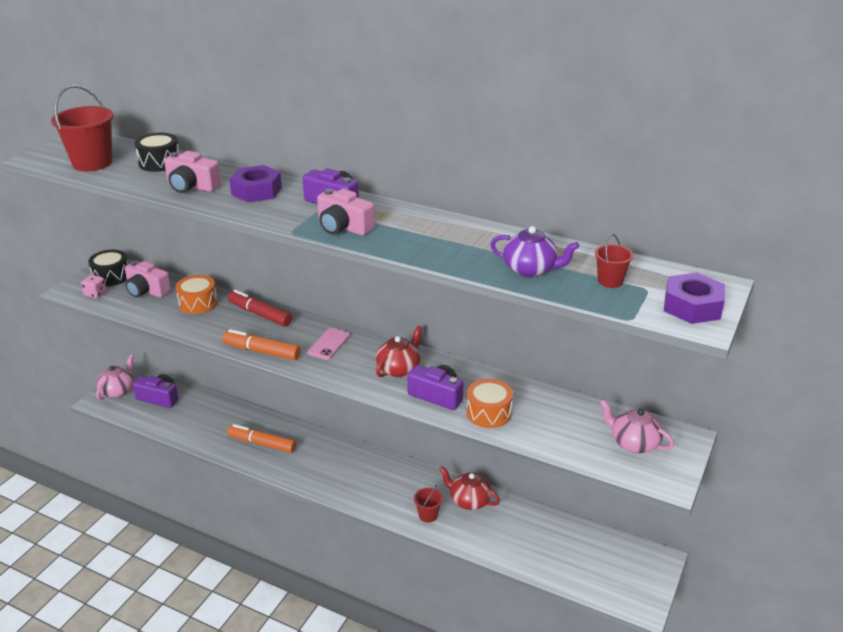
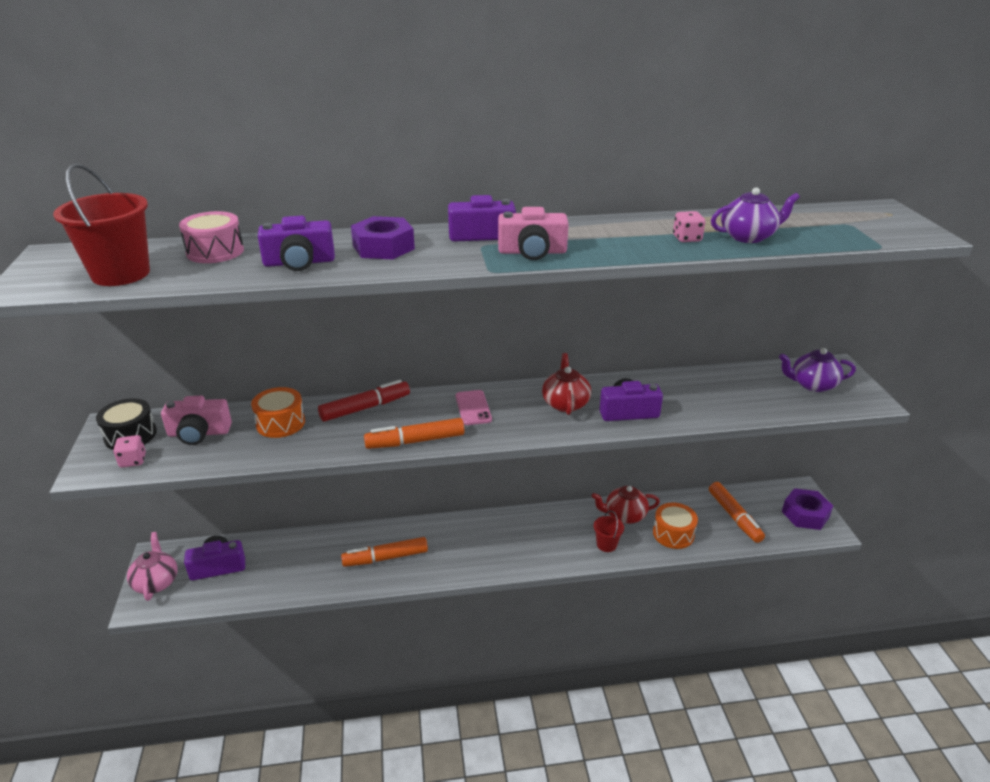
camera: 35 degrees left, 0 degrees up
black drum [134,133,179,172] -> pink drum [179,211,244,263]
pink camera [164,151,221,193] -> purple camera [258,216,335,271]
red marker [228,289,292,327] -> red marker turned 150 degrees clockwise [318,380,410,421]
orange drum [466,379,513,428] -> orange drum moved to [653,503,698,549]
red bucket [595,234,634,288] -> none
pink teapot [600,399,674,453] -> purple teapot [779,348,856,392]
purple nut [664,273,725,324] -> purple nut moved to [782,488,833,530]
none -> pink dice [673,211,705,242]
none -> orange marker [709,482,765,543]

